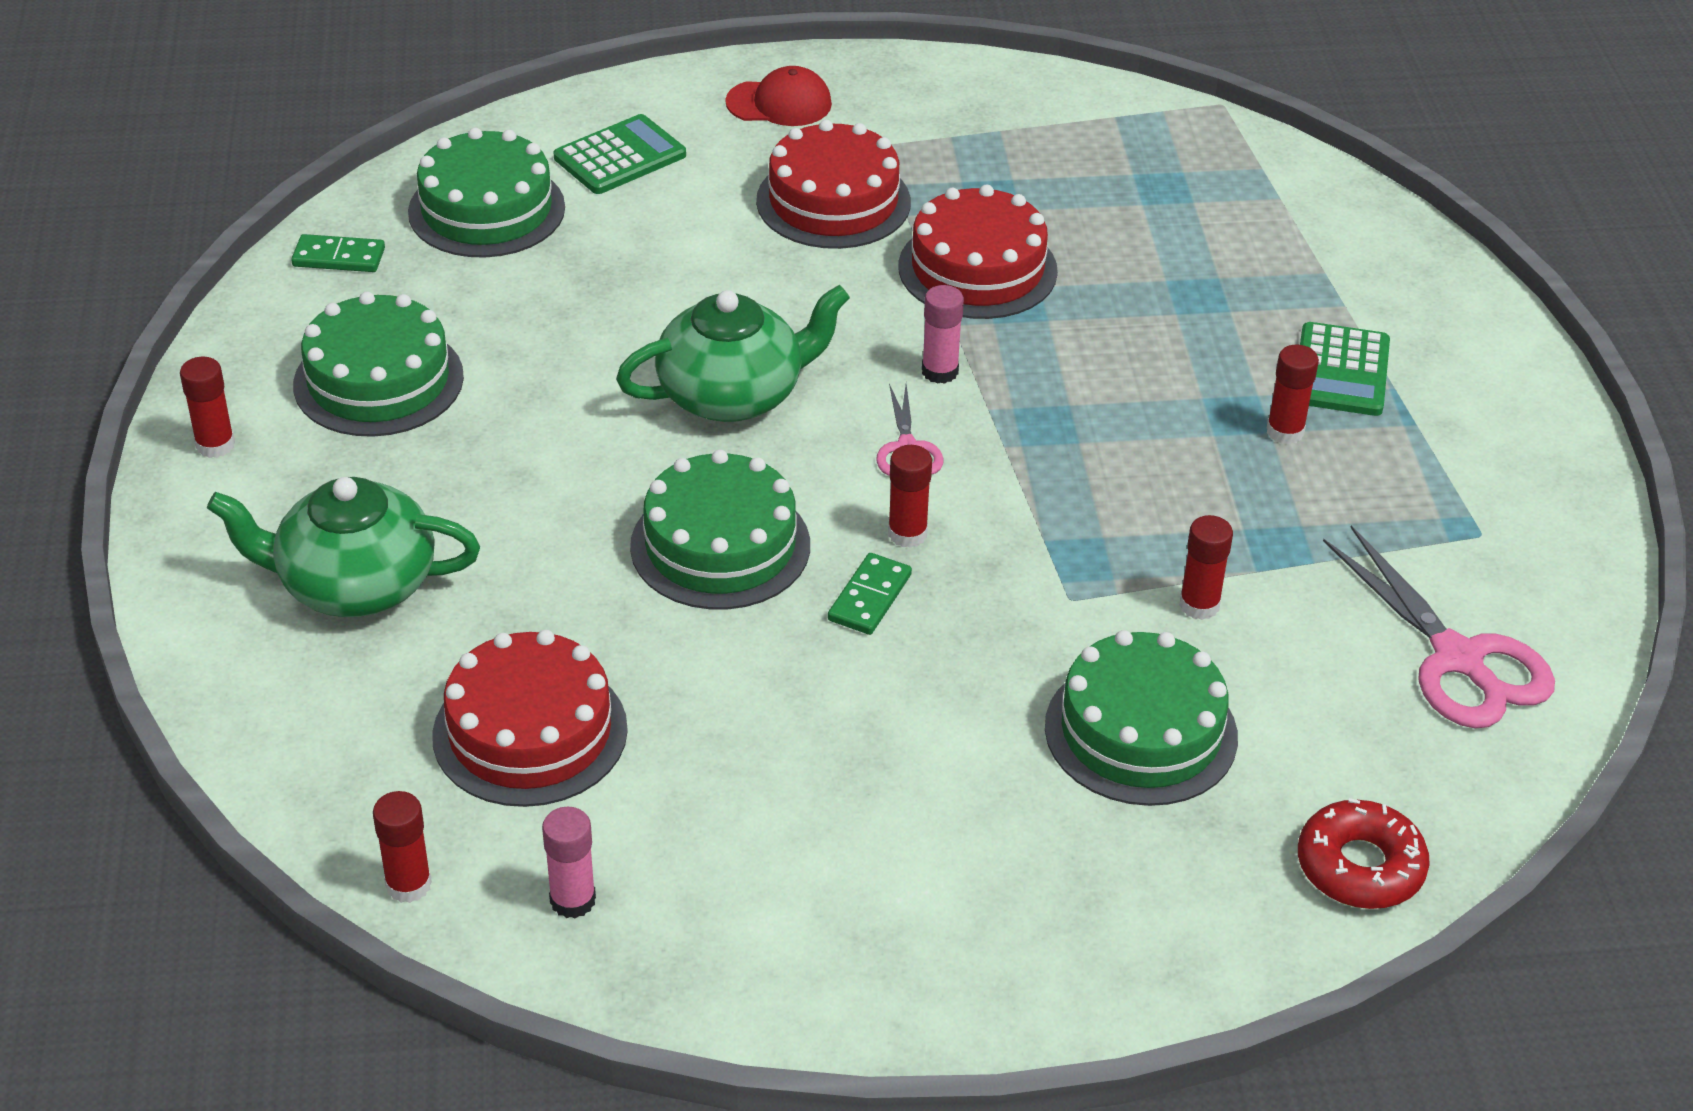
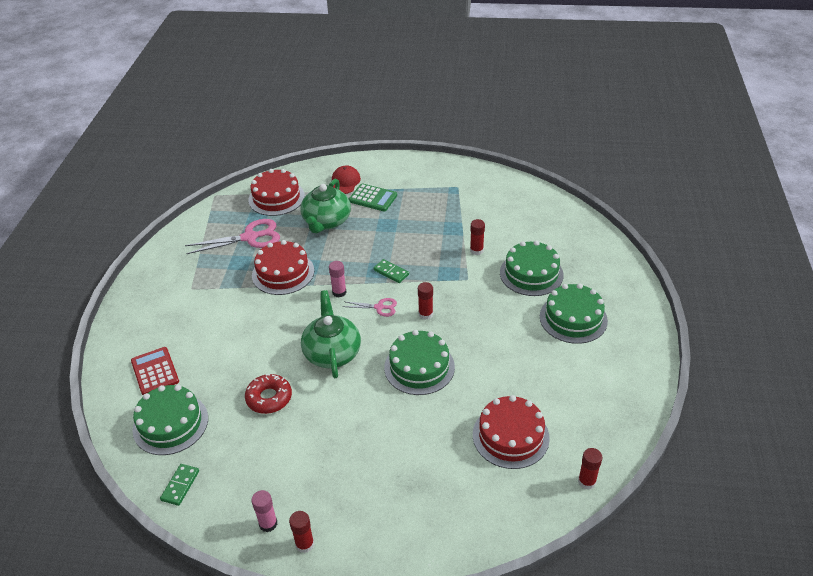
camera: 75 degrees left, 0 degrees up
green teapot [207,477,480,617] -> green teapot moved to [300,179,351,233]
green cake [293,292,464,437] -> green cake moved to [540,283,608,344]
pink glue stick [542,807,596,918] -> pink glue stick moved to [251,490,277,532]
green calculator [554,114,686,194] -> red calculator [131,347,179,395]
red cap [725,66,832,126] -> red cap moved to [332,165,361,194]
red cake [756,120,911,249] -> red cake moved to [248,169,305,216]
green domino [828,553,912,635] -> green domino moved to [373,259,409,283]
red glue stick [1266,345,1319,445] -> none
red donut [1298,798,1430,909] -> red donut moved to [245,374,292,414]
pink scissors [1323,525,1555,728] -> pink scissors moved to [185,219,280,254]

